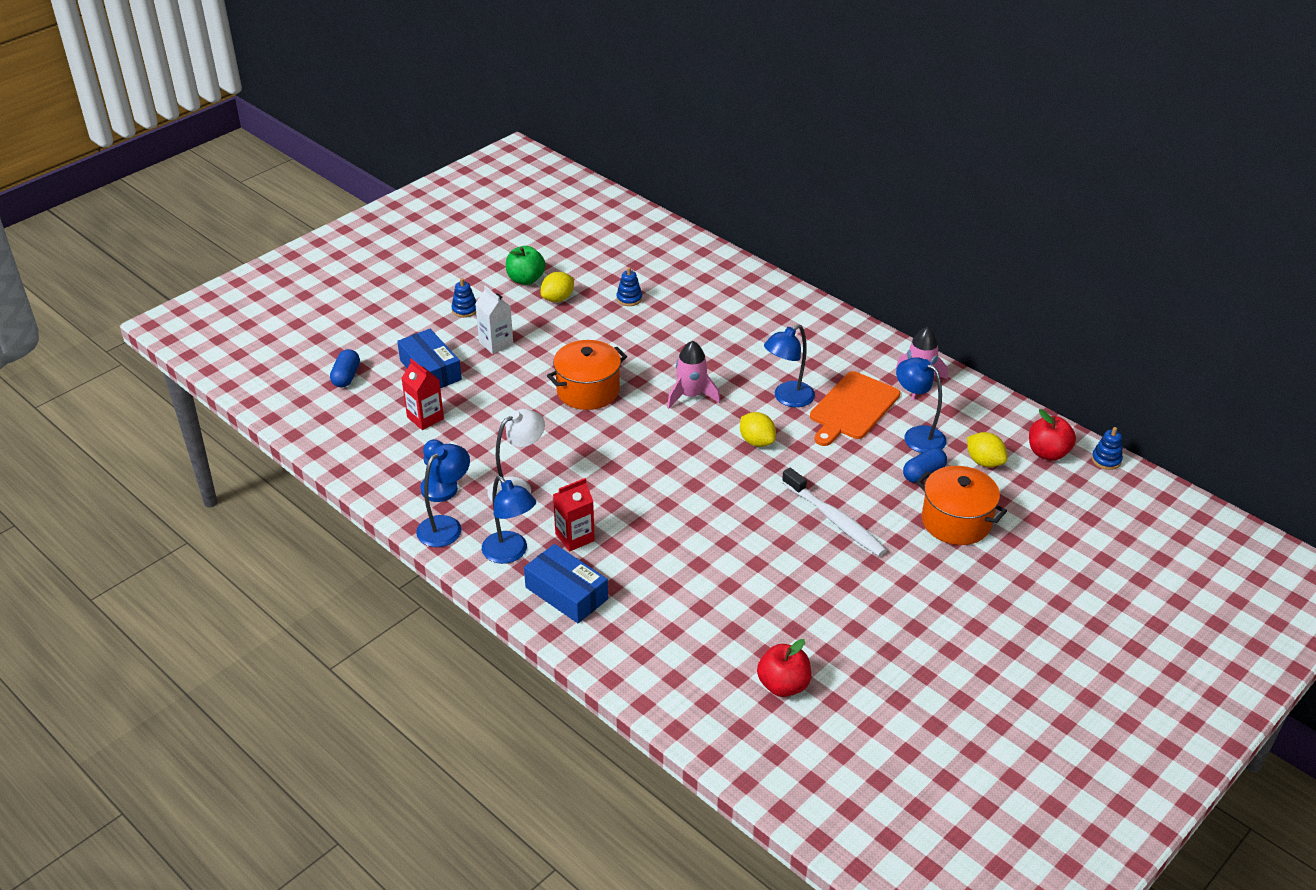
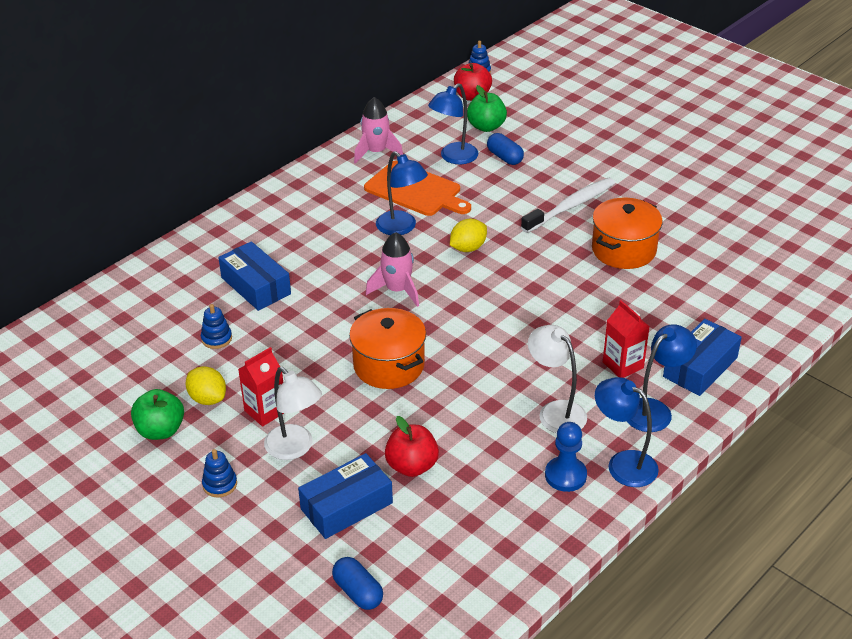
camera: 90 degrees left, 0 degrees up
blue capsule [330,349,360,388] -> blue capsule turned 45 degrees clockwise [332,557,383,610]
red carton [401,359,444,430] -> red carton moved to [238,347,284,427]
white carton [475,285,513,354] -> white lamp [264,367,322,460]
red apple [757,639,811,697] -> red apple moved to [385,416,439,477]
orange pot [916,466,1007,545] -> orange pot moved to [592,198,663,269]
yellow lemon [967,432,1007,467] -> green apple [467,85,507,132]
none -> blue box [218,241,291,311]

